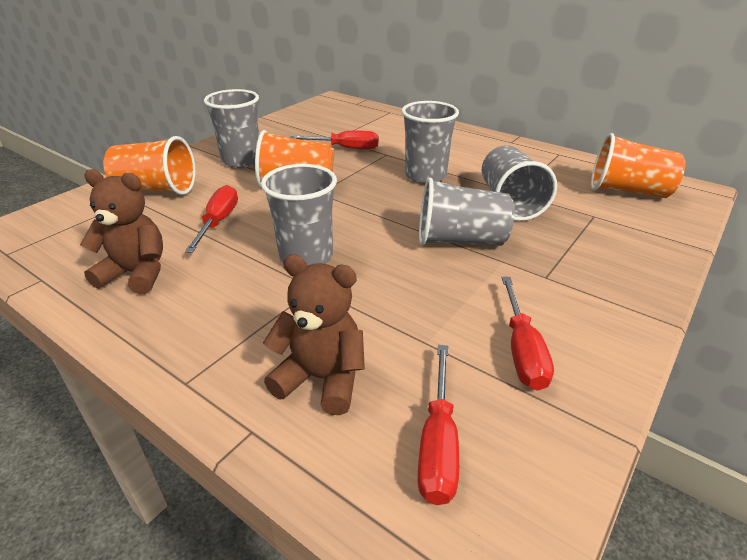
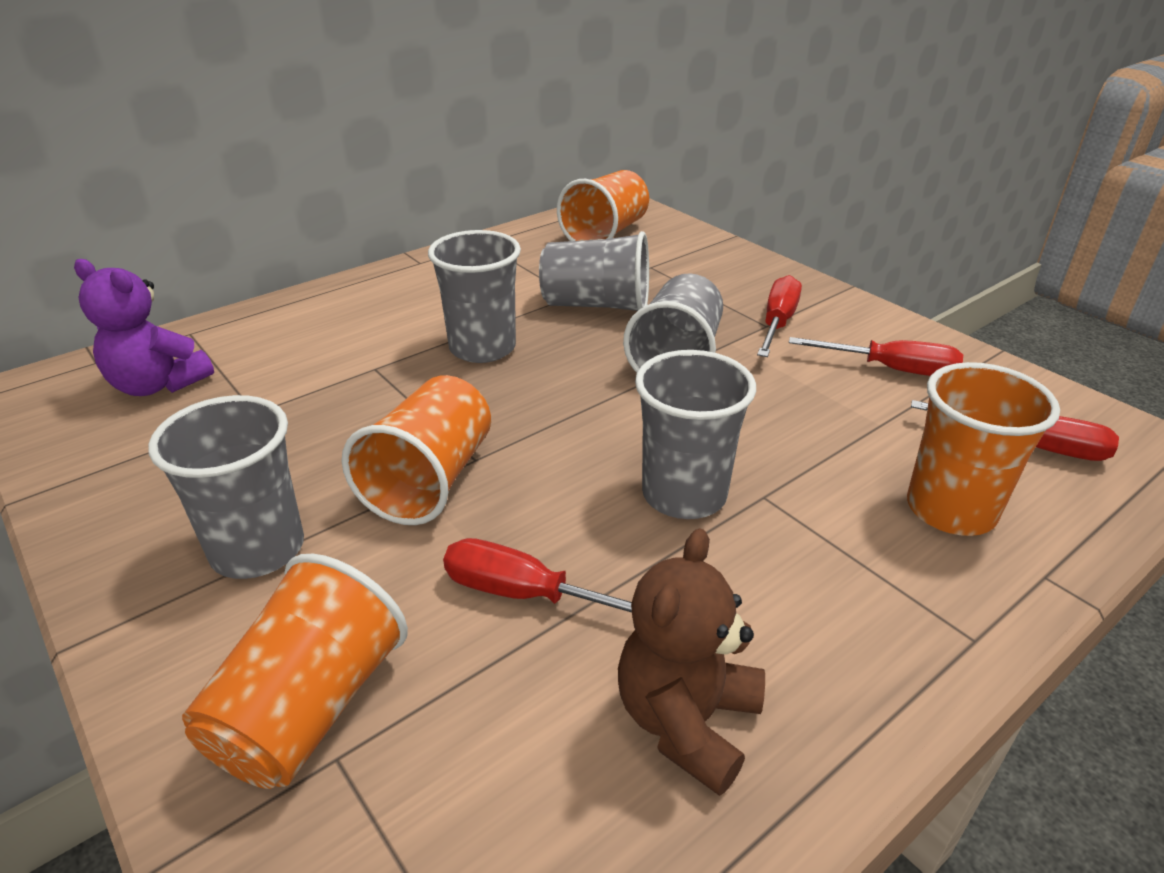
camera: 75 degrees left, 0 degrees up
brown teddy bear [263,254,365,415] -> orange cup [907,362,1060,536]
red screwdriver [290,131,379,149] -> red screwdriver moved to [757,275,802,357]
none -> purple teddy bear [74,259,214,396]

